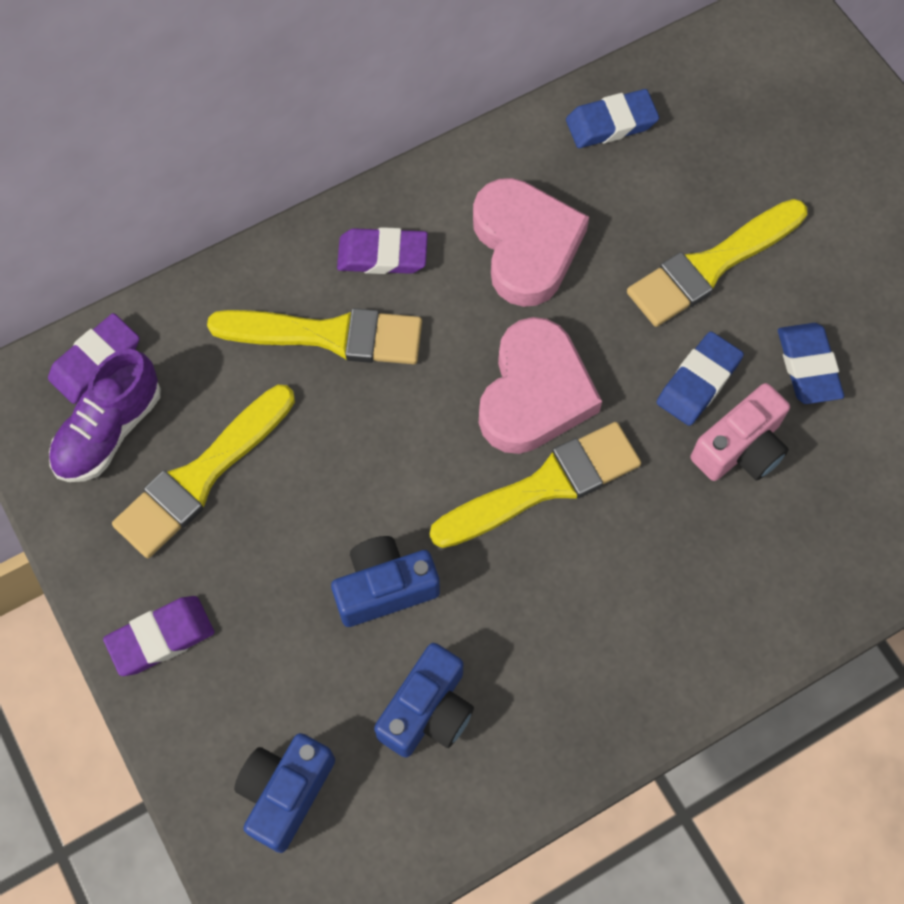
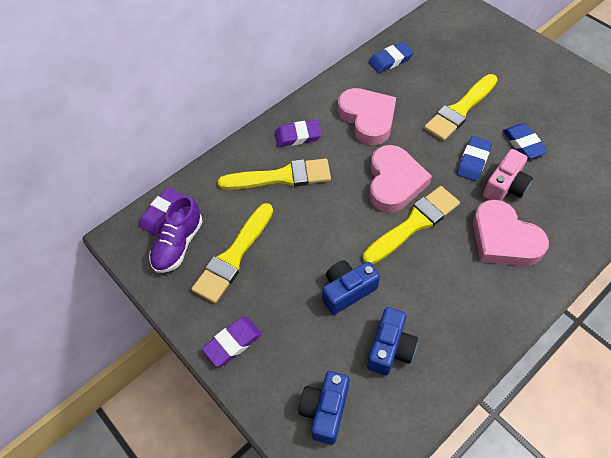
camera: 10 degrees left, 10 degrees down
none -> pink heart [473,200,549,266]

